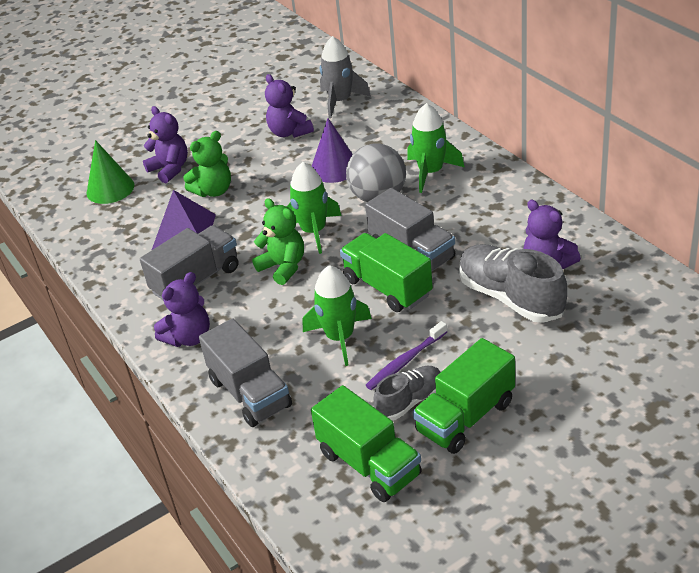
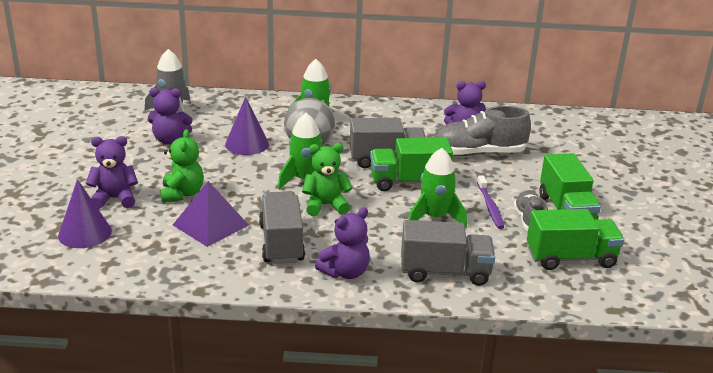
camera: 60 degrees left, 10 degrees down
green cone [87,140,134,204] -> purple cone [58,179,112,248]
purple teddy bear [154,272,210,347] -> purple teddy bear turned 60 degrees clockwise [315,208,370,279]

